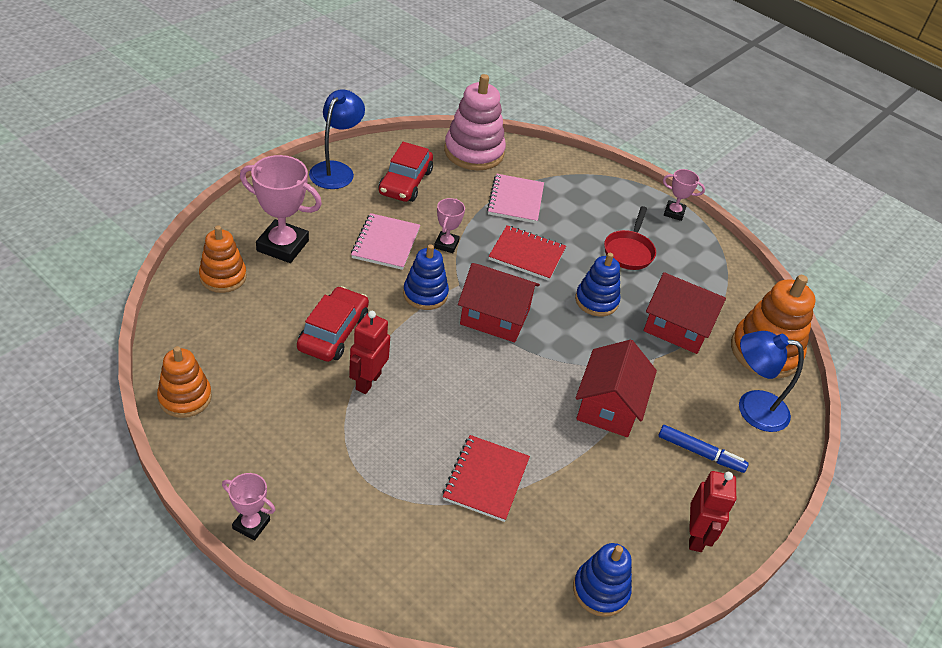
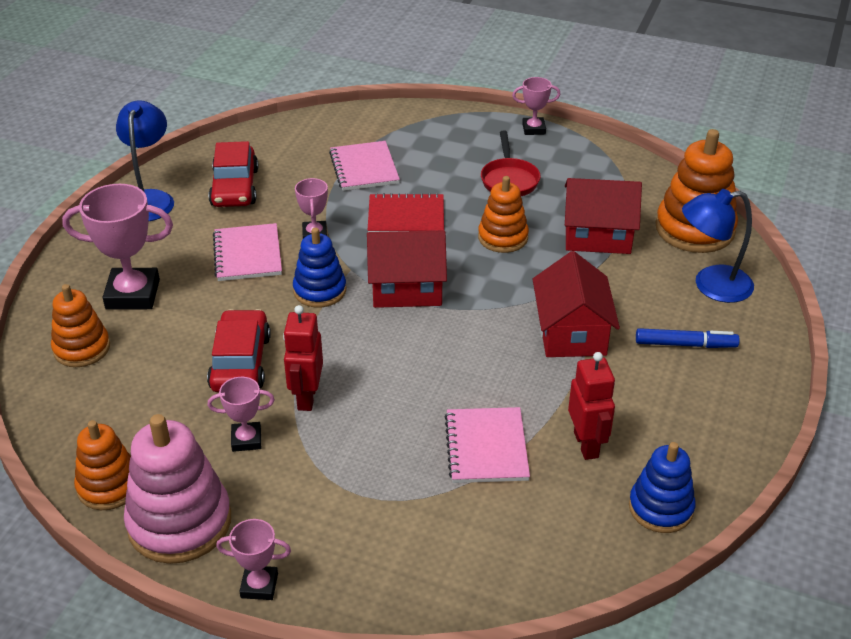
camera: 15 degrees left, 5 degrees down
red notebook [442,435,530,522] -> pink notebook [445,407,530,483]
pink stacking toy [444,74,506,170] -> pink stacking toy moved to [124,414,231,564]
blue stacking toy [575,253,620,316] -> orange stacking toy [478,176,529,253]
red robot [689,471,736,552] -> red robot moved to [568,352,615,460]
none -> pink trophy [207,377,275,452]

